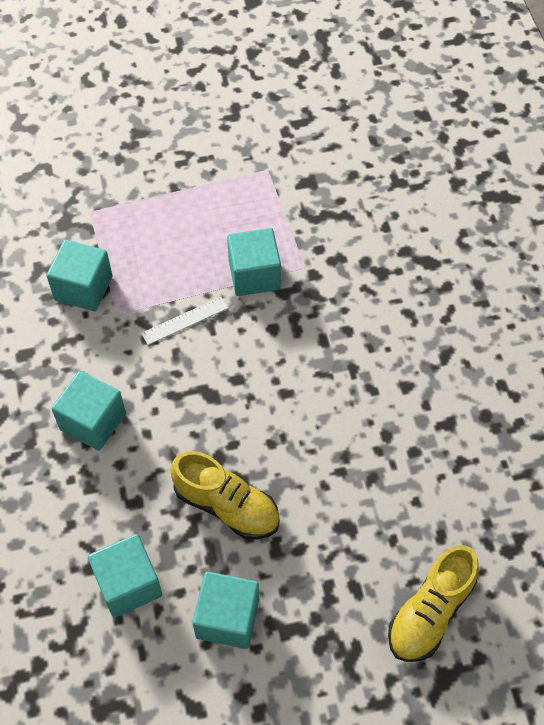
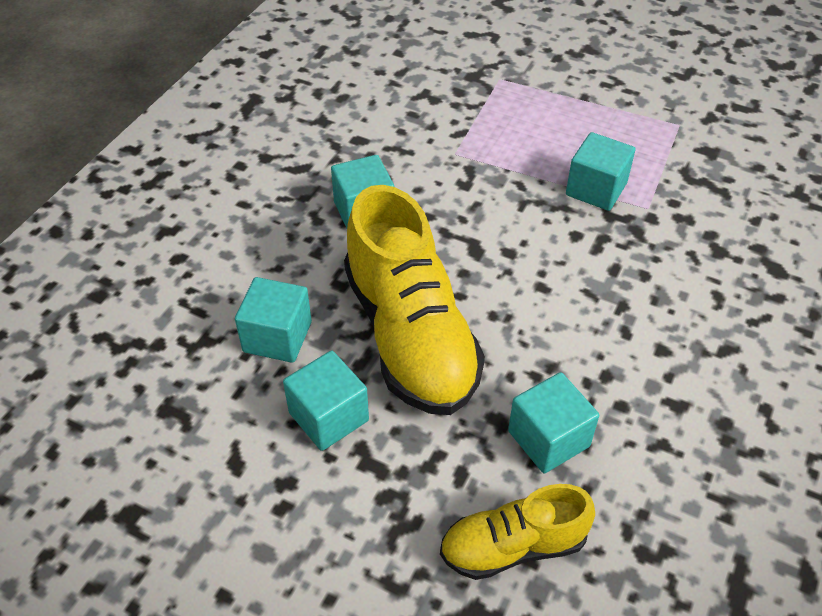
camera: 40 degrees right, 10 degrees down
turquoise cube [46,240,113,311] -> turquoise cube moved to [508,372,599,473]
white ruler [141,297,228,345] -> none
yellow shoe [170,451,280,539] -> yellow shoe [344,185,485,415], size x1.80

